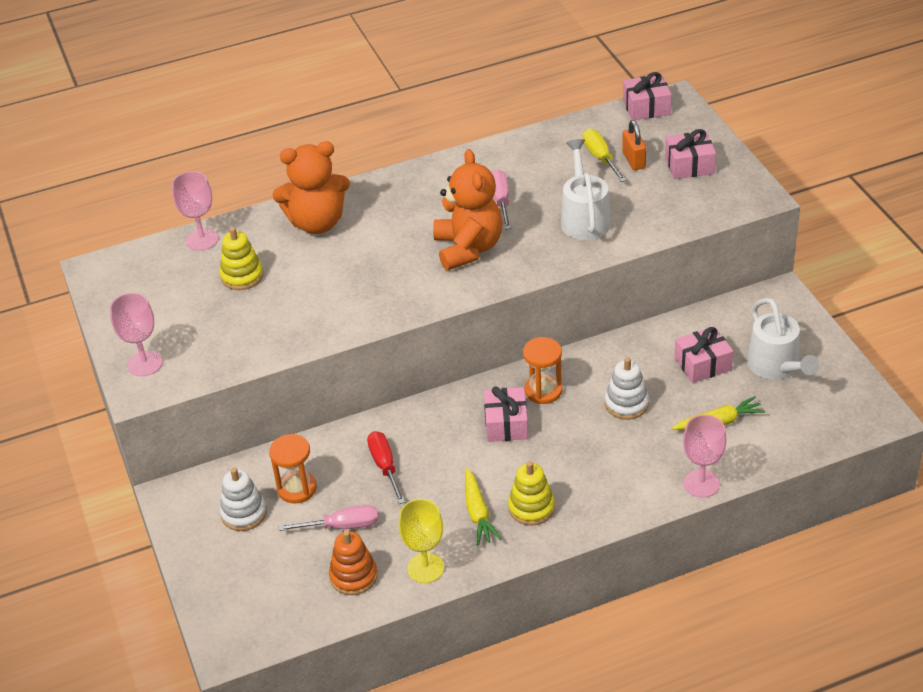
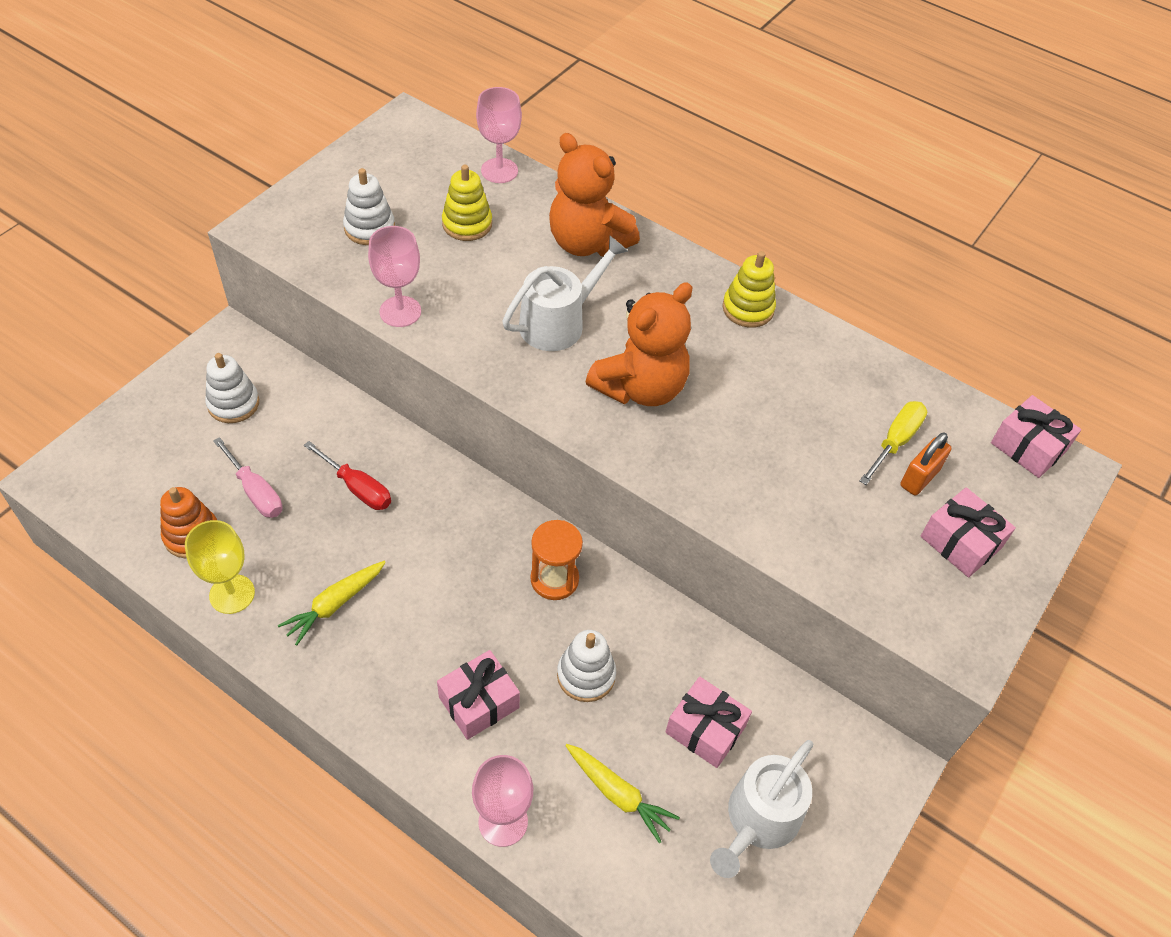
camera: 50 degrees right, 10 degrees up
pink goblet [110,293,162,376] -> pink goblet moved to [368,226,421,327]
orange hourglass [269,434,317,504] -> none
red screwdriver [367,431,405,504] -> red screwdriver turned 90 degrees clockwise [304,441,391,510]
pink gift [484,386,528,442] -> pink gift moved to [437,650,520,740]
pink screwdriver [491,169,511,230] -> none
yellow stacking toy [508,461,555,526] -> yellow stacking toy moved to [723,251,776,328]
white watering can [561,139,611,240] -> white watering can moved to [502,236,628,351]
none -> white stacking toy [343,168,395,245]

